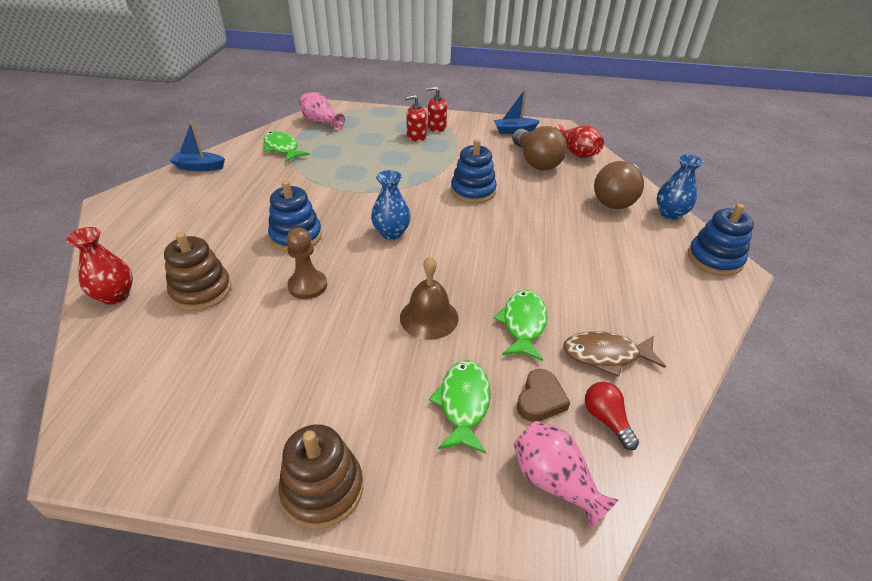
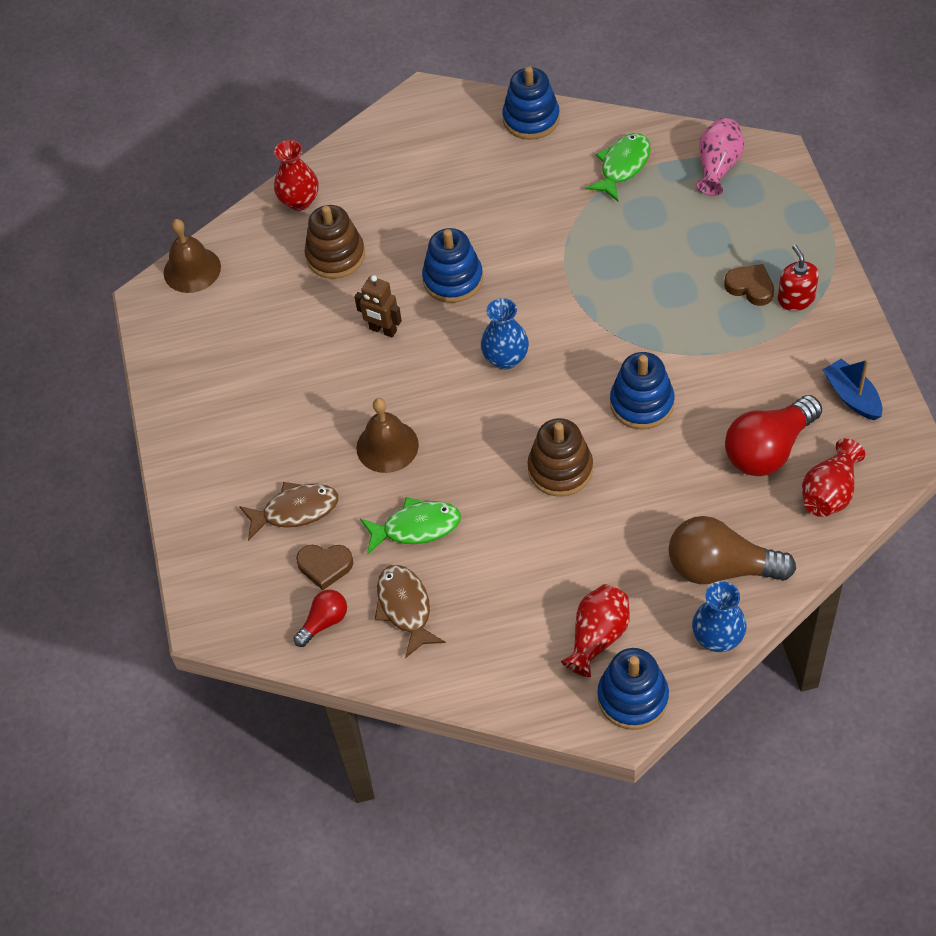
camera: 75 degrees right, 15 degrees up
blue boat [170,121,225,171] -> blue stacking toy [502,66,560,140]
brown stacking toy [279,424,363,529] -> brown stacking toy moved to [527,418,593,497]
brown pawn [286,228,327,299] -> brown robot [354,275,402,338]
red soap dispenser [405,95,427,142] -> brown heart [724,264,774,306]
green fish [429,360,491,454] -> brown fish [239,482,338,541]
brown light bulb [512,126,567,170] -> red light bulb [725,395,822,476]
pink vase [514,421,618,529] -> none
none -> brown bell [164,219,221,293]
none -> red vase [561,584,630,677]

